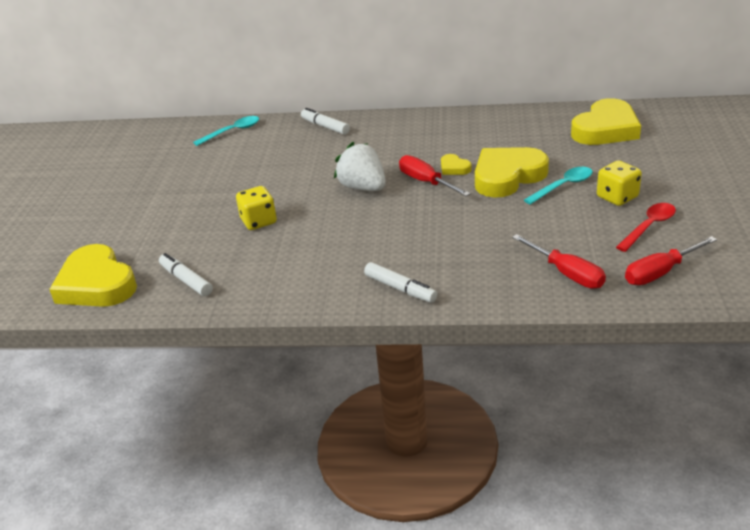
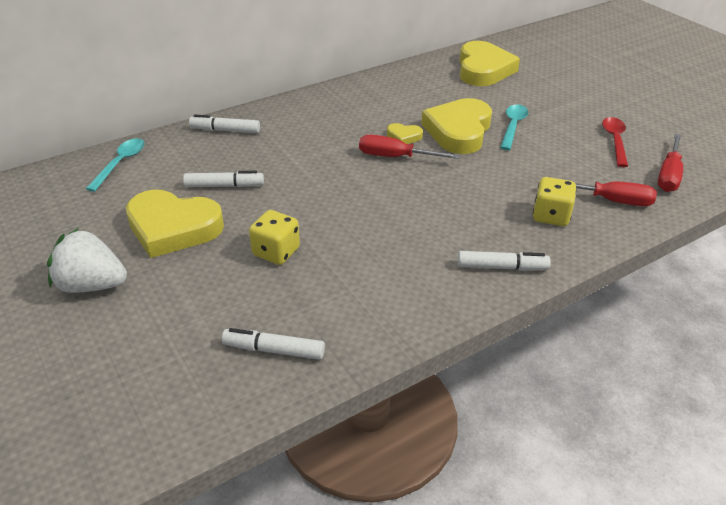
camera: 40 degrees left, 5 degrees up
yellow heart [49,244,137,307] -> yellow heart moved to [126,190,224,258]
white strawberry [334,142,386,191] -> white strawberry moved to [47,228,127,293]
yellow dice [597,160,642,206] -> yellow dice moved to [533,177,576,226]
none -> white marker [183,171,264,187]

